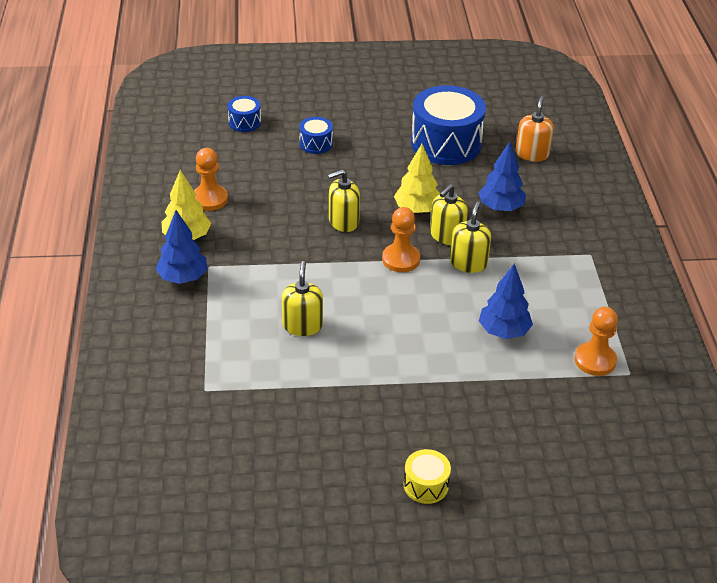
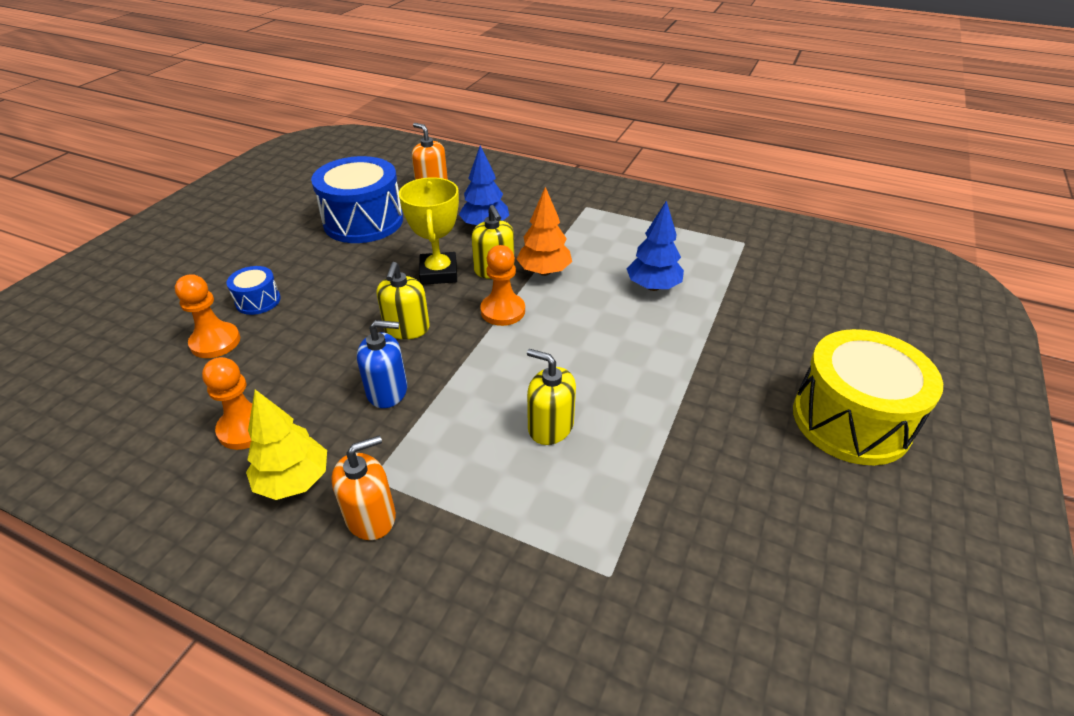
camera: 60 degrees left, 0 degrees up
blue tree [156,210,208,284] -> orange soap dispenser [331,435,396,540]
blue drum [227,96,261,132] -> none
yellow tree [394,144,440,213] -> yellow trophy [399,177,459,285]
yellow drum [404,449,451,504] -> yellow drum [793,329,943,465], size x2.14
yellow soap dispenser [450,201,491,273] -> orange tree [517,187,572,276]
orange pawn [575,307,618,376] -> orange pawn moved to [175,274,240,358]
none -> blue soap dispenser [357,320,407,408]

